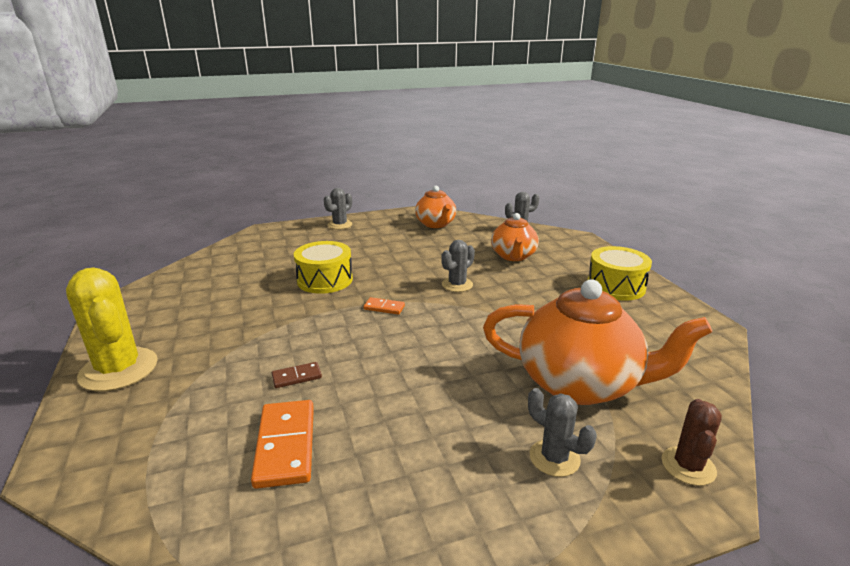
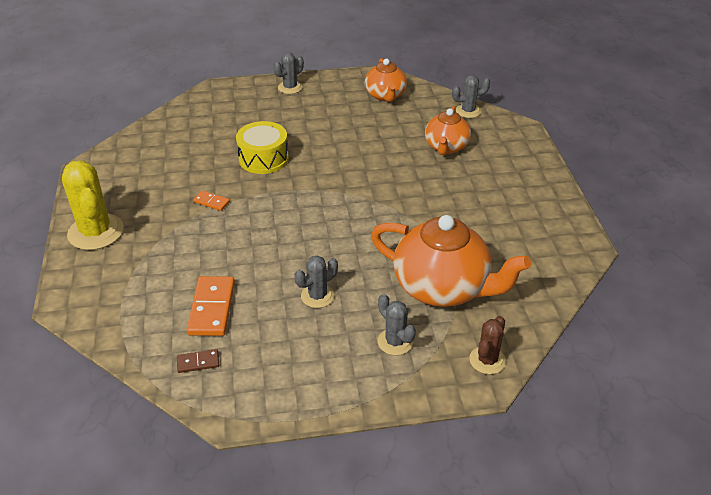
camera: 10 degrees right, 15 degrees up
brown domino [272,362,322,388] -> brown domino moved to [177,349,219,373]
orange domino [364,297,405,315] -> orange domino moved to [193,190,230,211]
grey cactus [441,240,475,292] -> grey cactus moved to [295,256,338,308]
yellow drum [587,246,652,301] -> none

